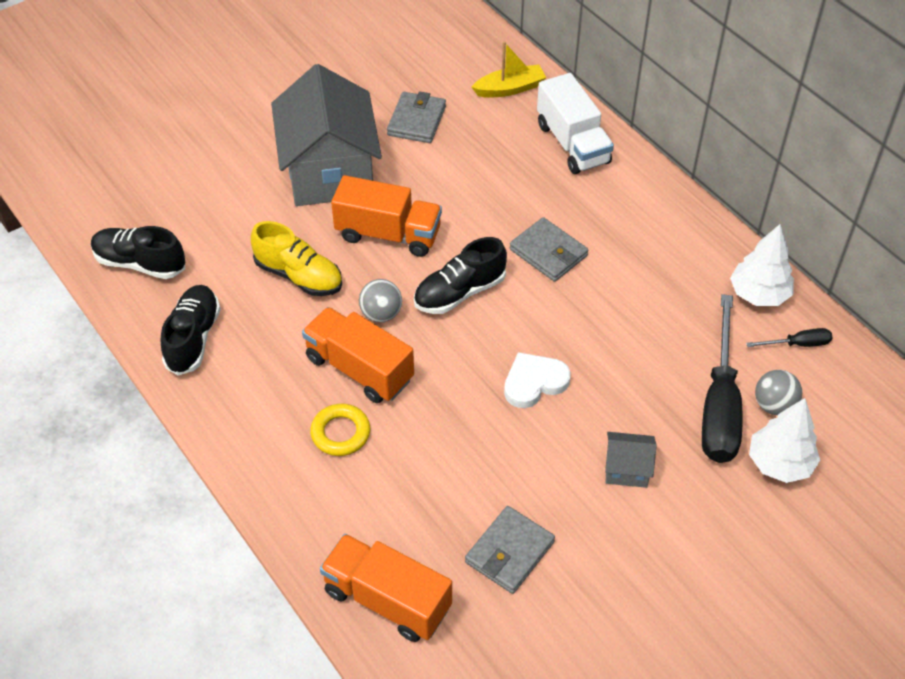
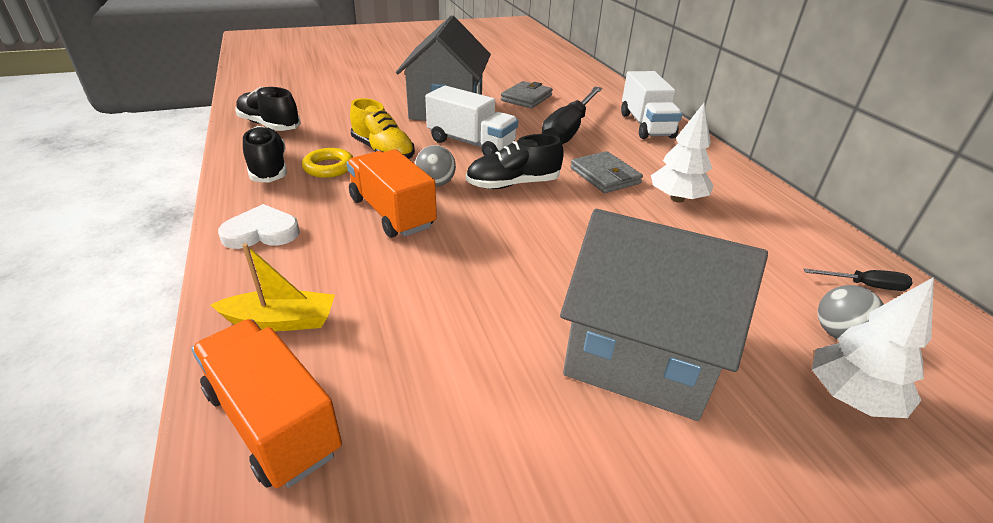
camera: 15 degrees right, 15 degrees down
black shoe [161,285,220,376] -> black shoe turned 45 degrees counterclockwise [243,126,287,183]
yellow ring [310,404,370,456] -> yellow ring moved to [302,148,353,178]
orange truck [331,175,442,257] -> white truck [425,86,518,156]
grey wallet [465,506,555,594] -> none
yellow boat [471,41,547,98] -> yellow boat moved to [211,243,335,331]
white heart [504,352,571,408] -> white heart moved to [218,204,300,249]
grey house [605,432,657,488] -> grey house [560,209,768,421], size x2.43
black screwdriver [702,294,743,463] -> black screwdriver moved to [541,87,602,144]
white tree [730,224,794,306] -> white tree moved to [651,103,714,203]

